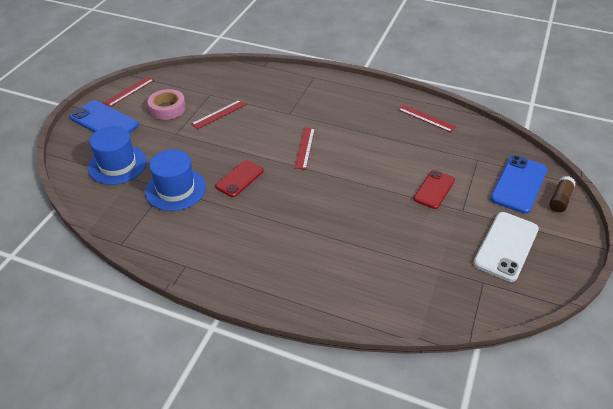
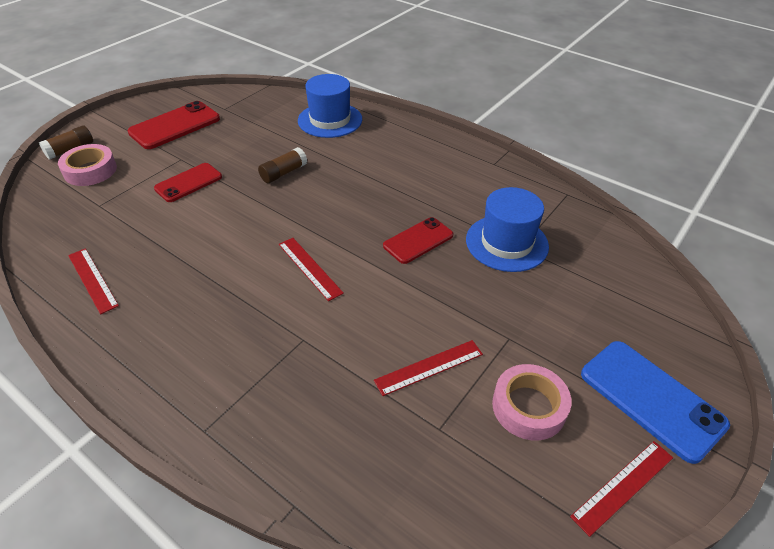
camera: 165 degrees left, 0 degrees up
blue hat [88,126,147,185] -> blue hat moved to [298,74,362,138]
red ruler [295,127,315,169] -> red ruler turned 60 degrees counterclockwise [279,238,344,301]
white phone [473,212,539,282] -> red phone [128,101,220,149]
blue phone [490,155,547,214] -> pink tape [58,144,117,186]
none -> brown glue stick [258,147,307,183]

